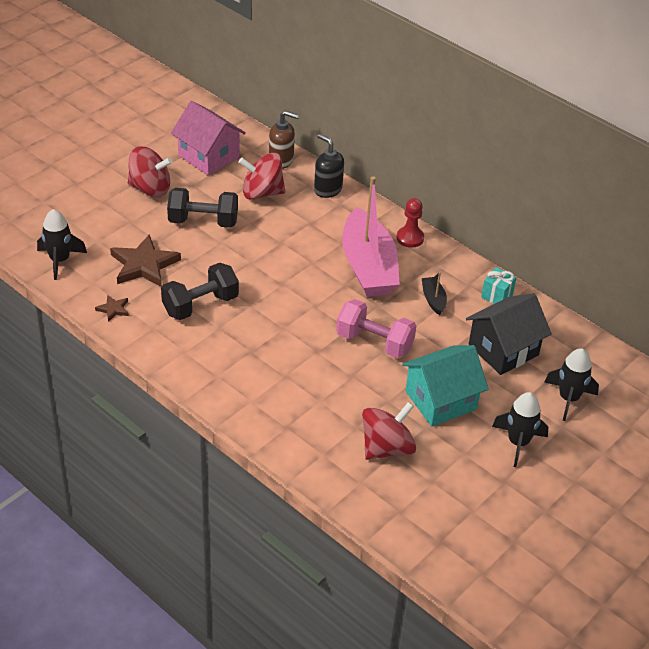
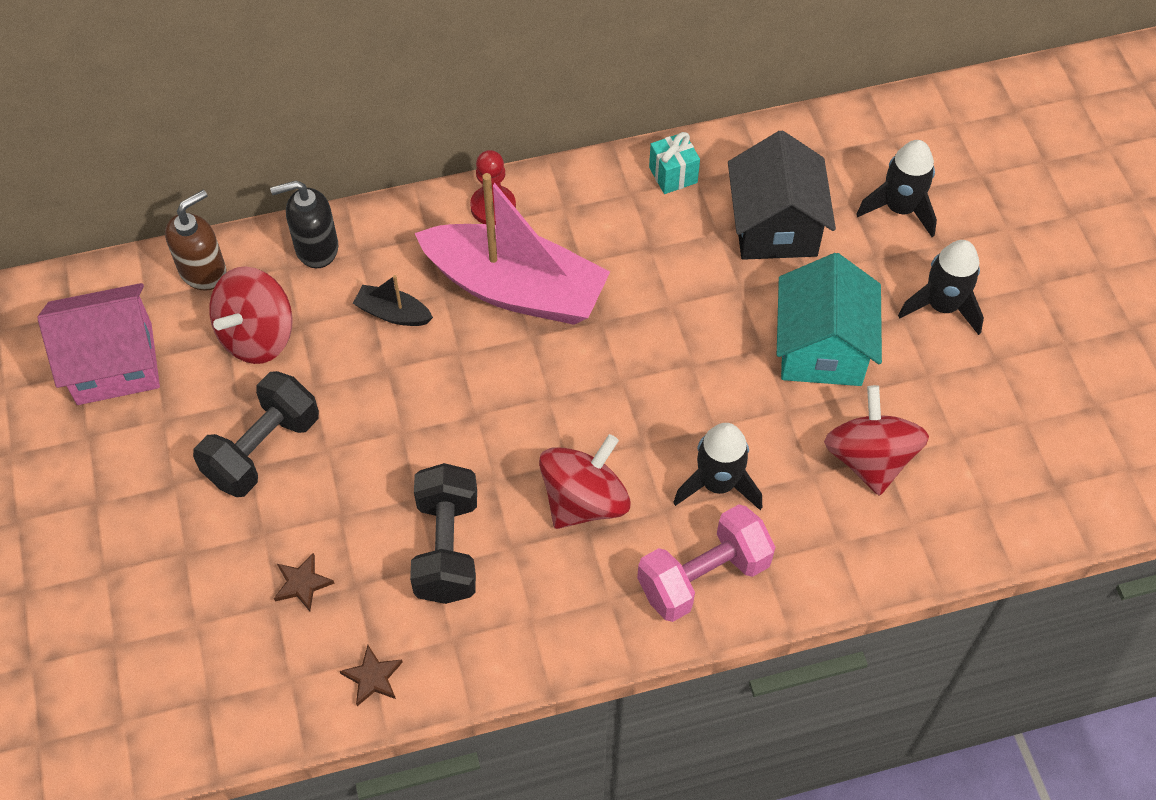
camera: 55 degrees left, 15 degrees up
black rocket [37,209,87,280] -> black rocket moved to [673,423,762,510]
brown star [110,234,181,287] -> brown star [274,553,335,611], size x0.47
red spinning top [128,146,173,197] -> red spinning top moved to [539,434,631,529]
pink dumbbell [336,299,416,358] -> pink dumbbell moved to [637,504,775,622]
black boat [422,272,447,315] -> black boat moved to [353,275,433,326]

